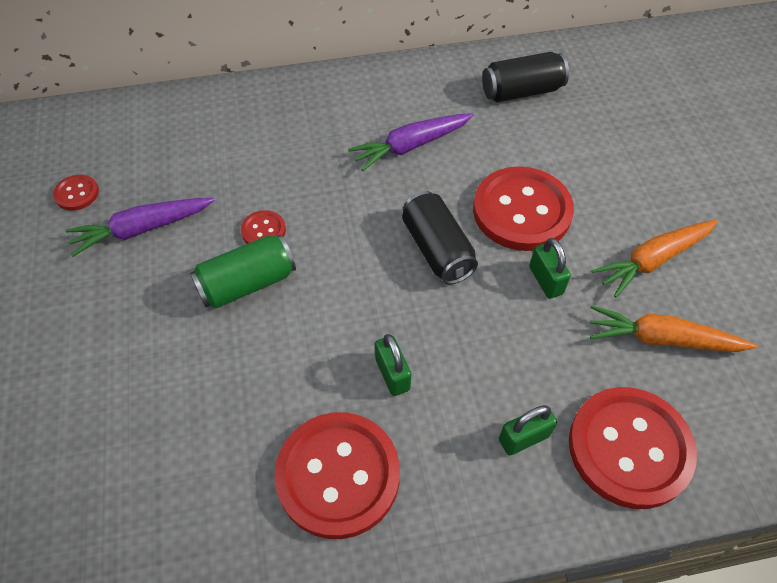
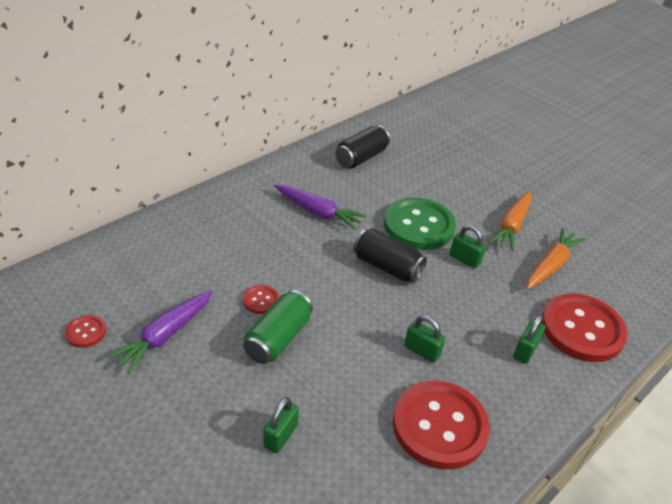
camera: 35 degrees left, 15 degrees down
purple carrot [348,113,473,171] -> purple carrot turned 90 degrees counterclockwise [274,185,367,230]
red button [473,166,574,251] -> green button [384,197,456,250]
orange carrot [590,305,757,352] -> orange carrot turned 150 degrees clockwise [526,228,585,290]
none -> green padlock [263,397,299,453]

